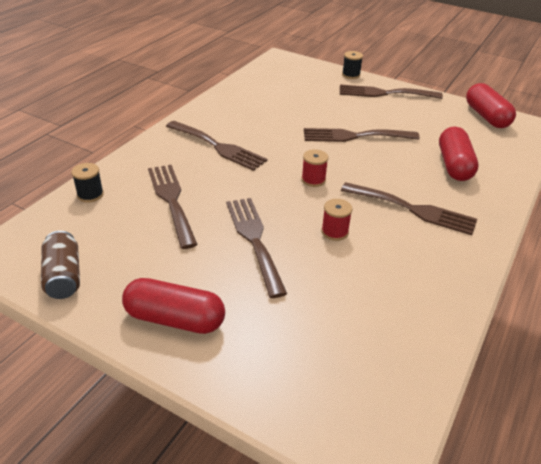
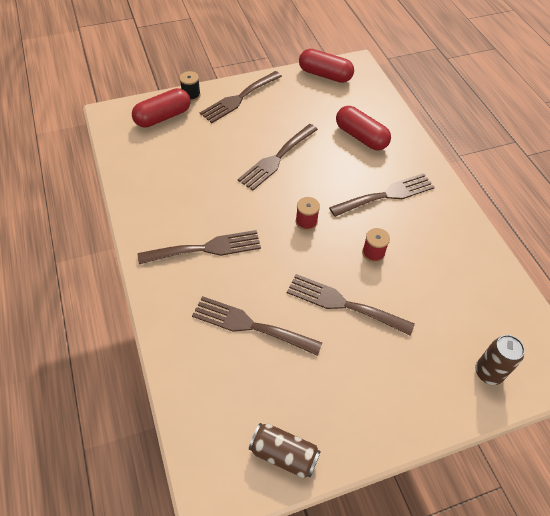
camera: 50 degrees left, 15 degrees up
black spool [71,163,104,202] -> none
red capsule [122,278,225,334] -> red capsule moved to [132,88,191,128]
none -> brown can [475,335,525,385]

